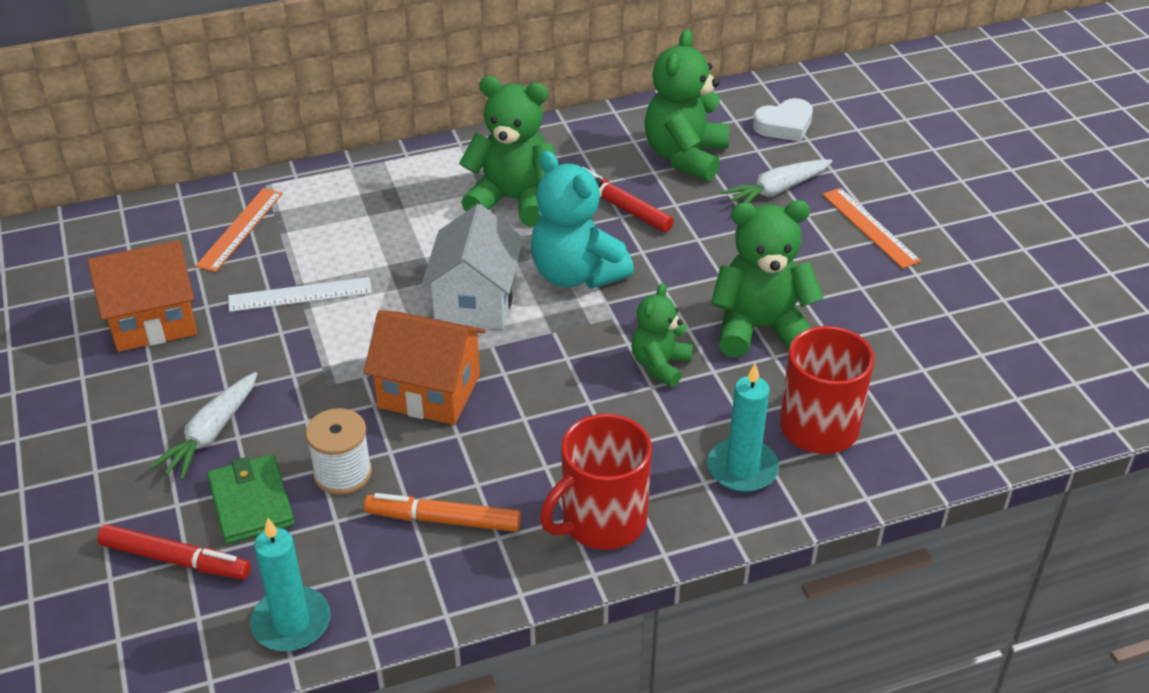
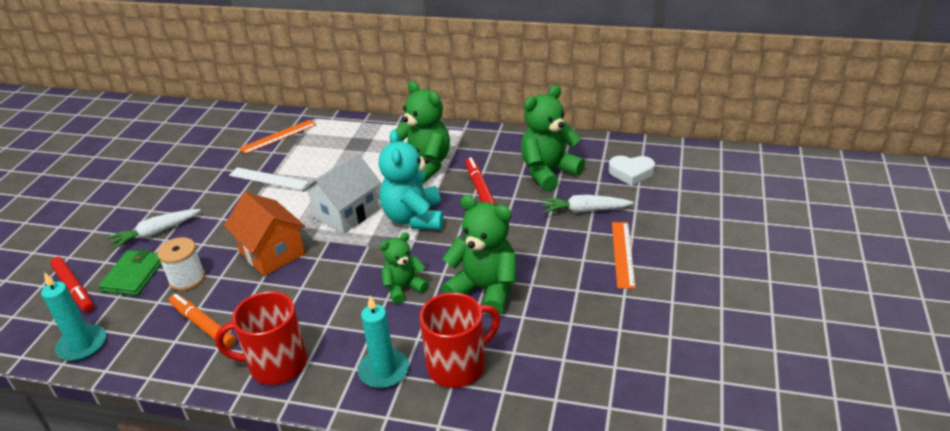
camera: 35 degrees right, 5 degrees down
orange house [87,240,197,352] -> none

